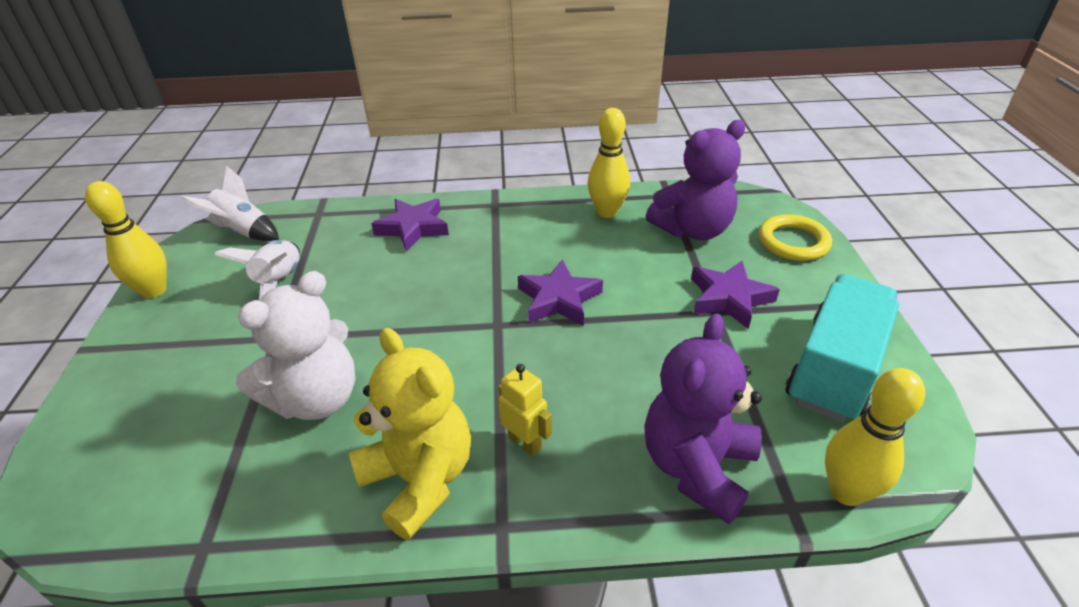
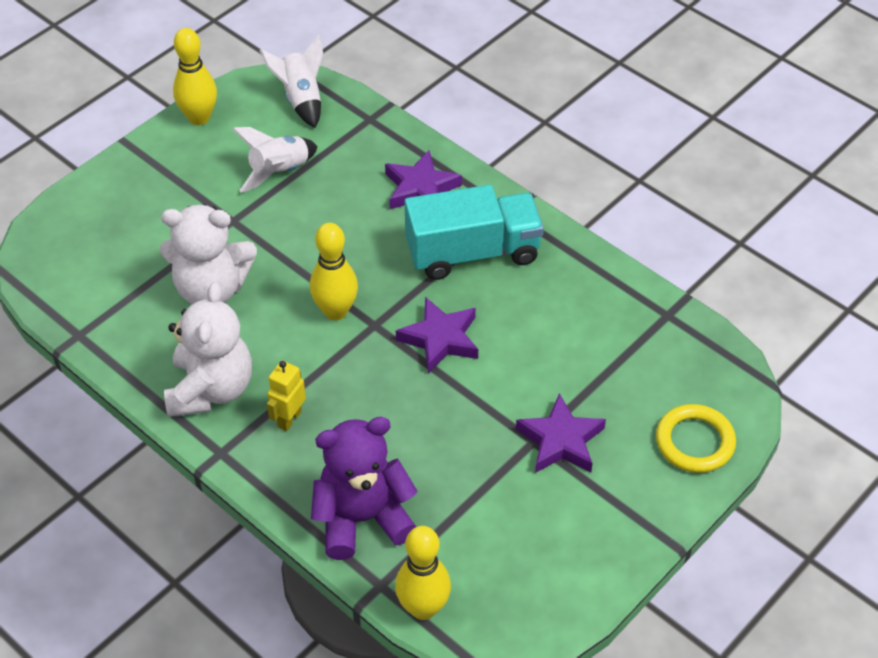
camera: 45 degrees right, 10 degrees up
yellow teddy bear [349,328,471,540] -> white teddy bear [164,282,252,417]
yellow robot [498,364,552,457] -> yellow robot turned 150 degrees counterclockwise [267,361,306,431]
yellow bowling pin [588,108,630,218] -> yellow bowling pin moved to [310,223,358,320]
purple teddy bear [646,120,746,240] -> none
turquoise truck [786,274,899,422] -> turquoise truck moved to [405,185,544,280]

